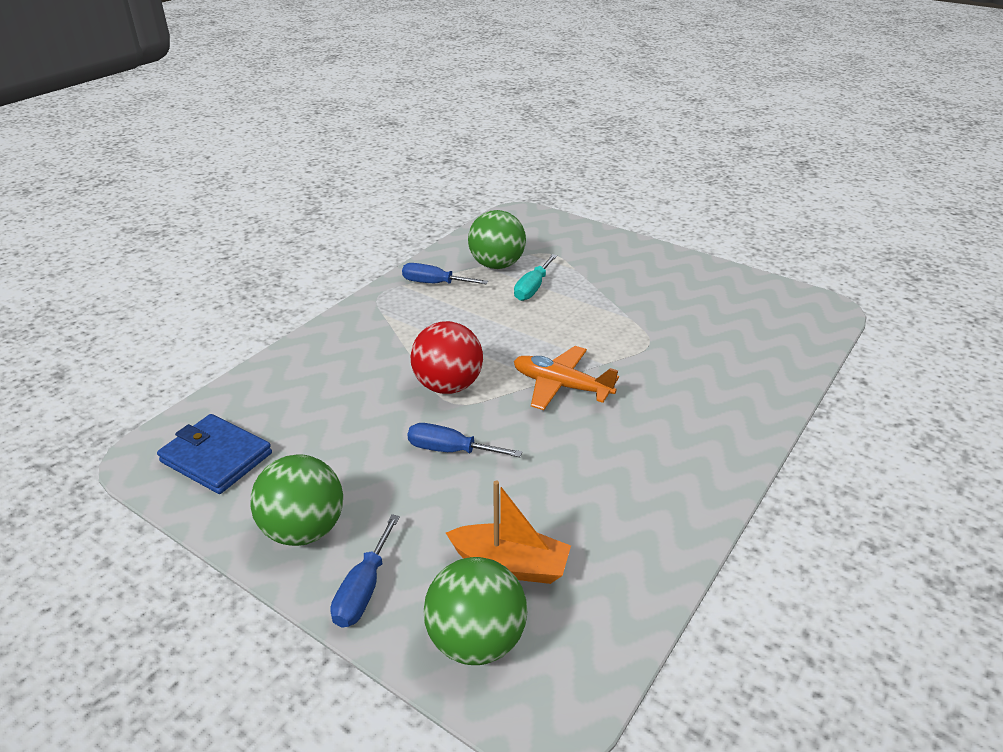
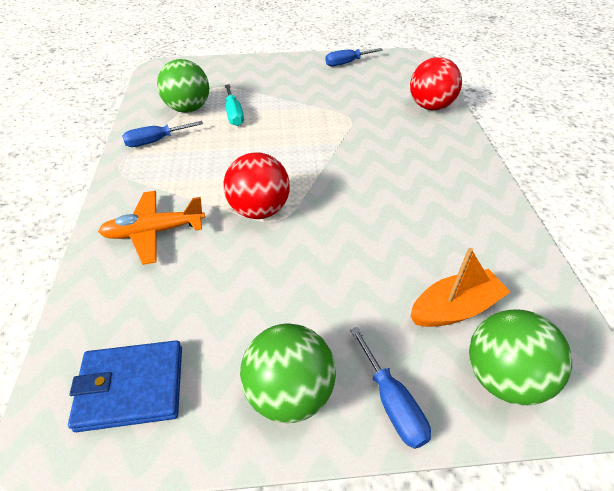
camera: 40 degrees left, 10 degrees up
blue screwdriver [408,423,522,457] -> blue screwdriver moved to [325,48,383,66]
orange plane [514,346,619,410] -> orange plane moved to [98,191,205,265]
none -> red ball [410,57,462,110]

